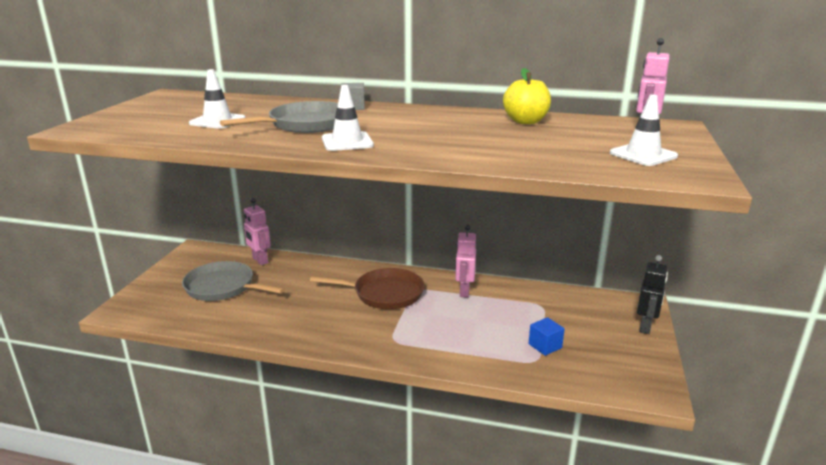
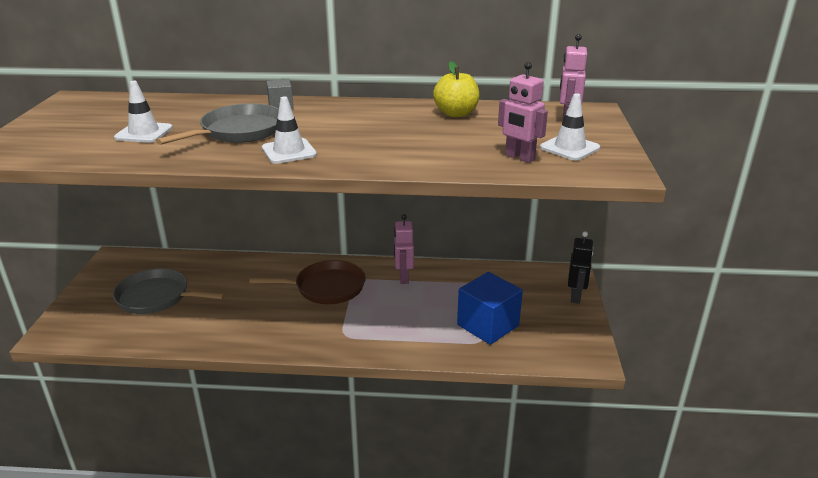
camera: 10 degrees left, 5 degrees up
pink robot [244,198,271,265] -> pink robot moved to [498,62,548,163]
blue cube [528,317,565,356] -> blue cube [457,272,523,345], size x1.99

